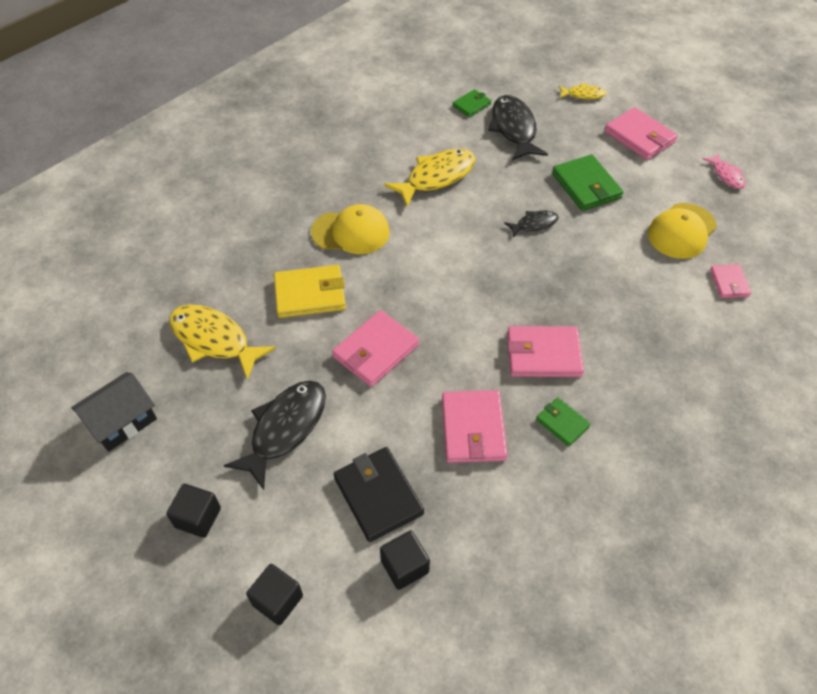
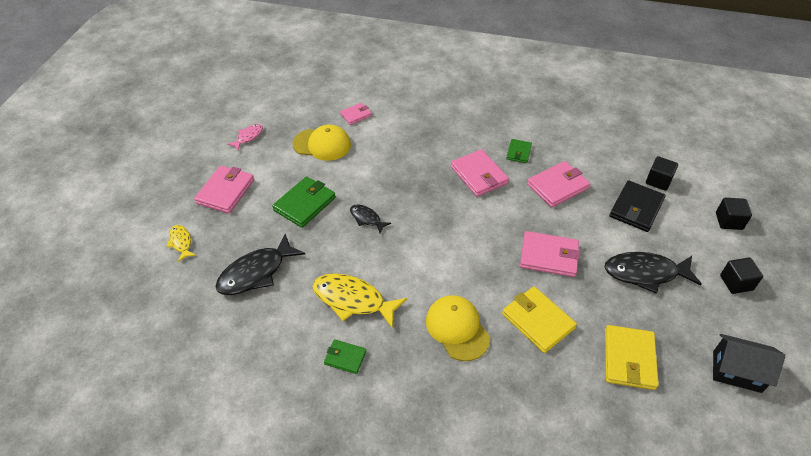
camera: 120 degrees left, 5 degrees down
yellow fish [169,305,276,380] -> yellow wallet [605,325,659,390]
green wallet [452,89,491,117] -> green wallet moved to [324,339,366,374]

